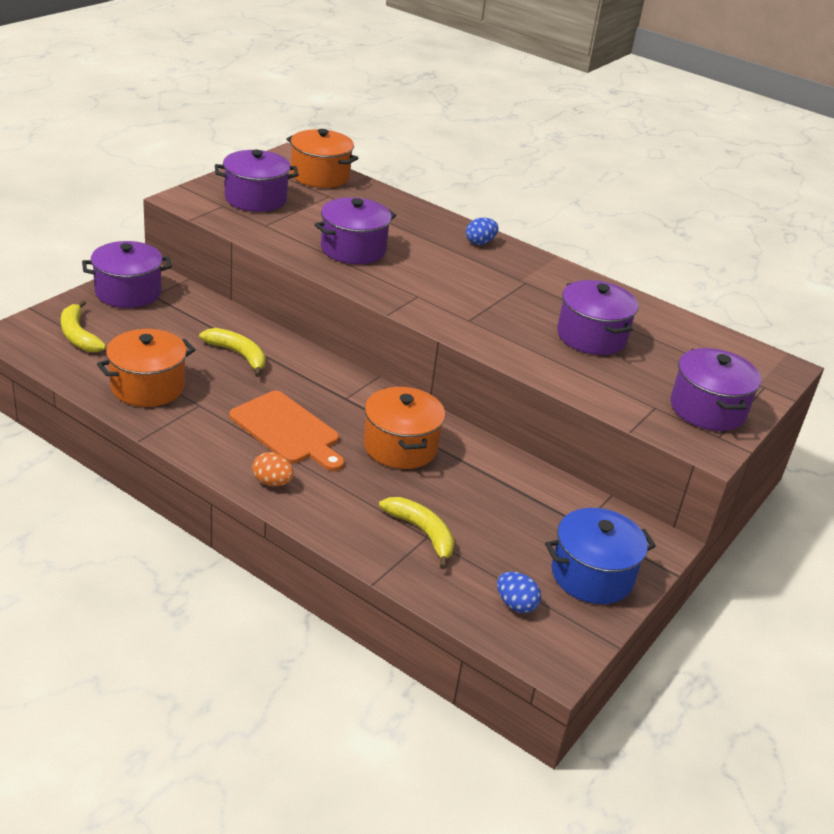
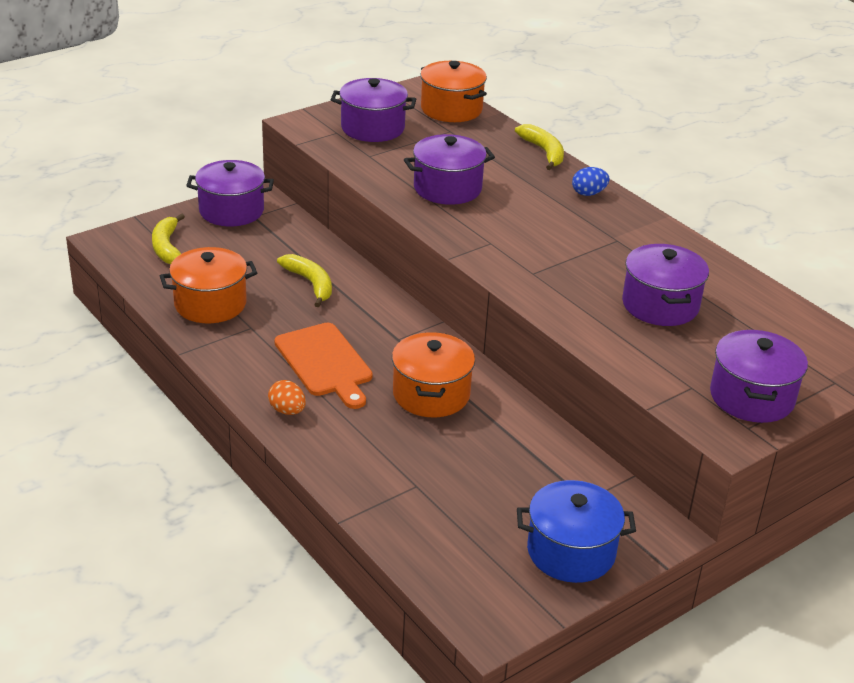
camera: 20 degrees right, 0 degrees up
yellow banana [379,497,455,569] -> yellow banana moved to [515,124,564,170]
blue egg [497,572,541,613] -> none

